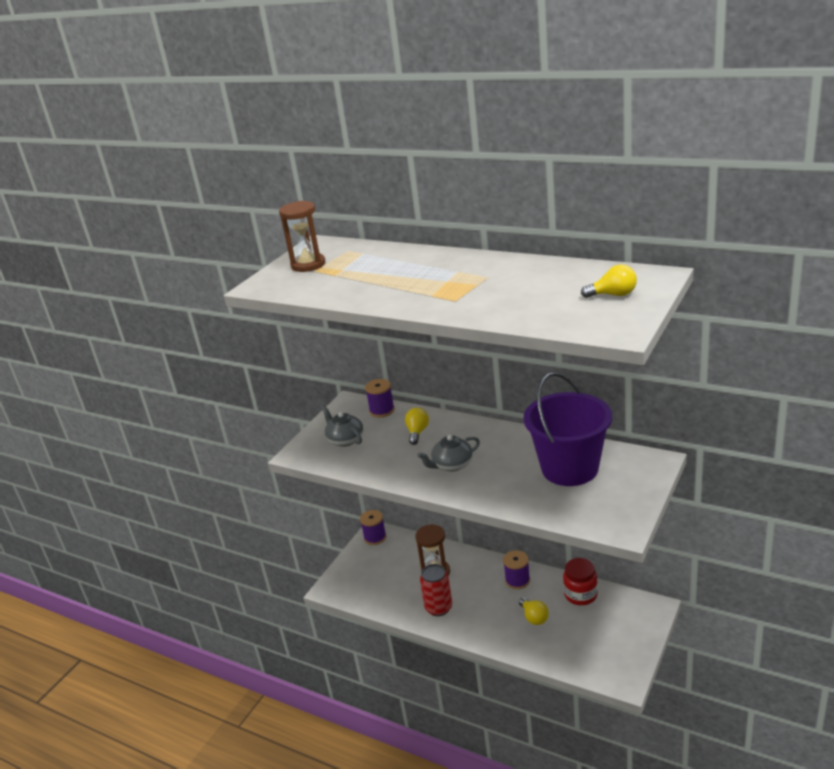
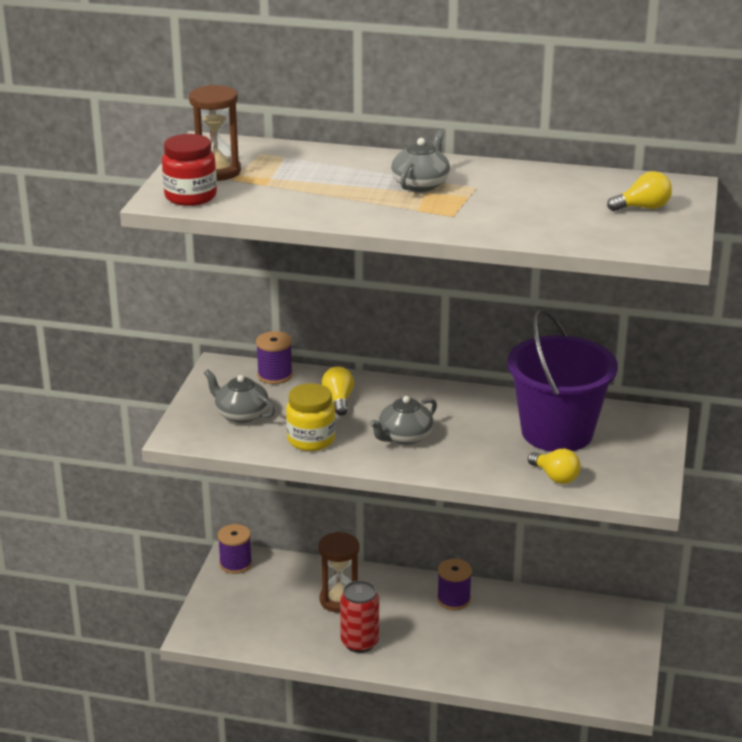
camera: 20 degrees left, 0 degrees up
yellow light bulb [519,598,549,625] -> yellow light bulb moved to [528,448,581,484]
red jar [563,558,598,605] -> red jar moved to [162,134,217,206]
none -> yellow jar [286,383,336,451]
none -> grey teapot [391,130,450,192]

